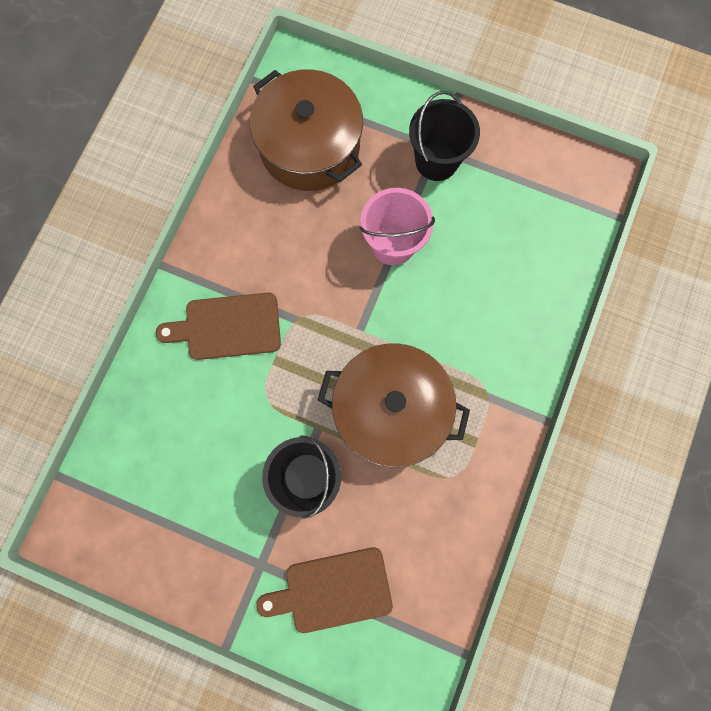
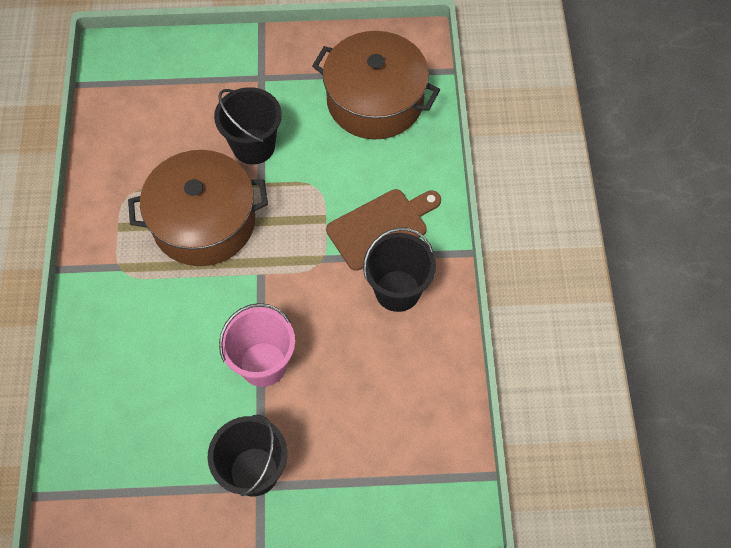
camera: 155 degrees right, 15 degrees down
brown pot [250,69,363,191] -> brown pot moved to [312,31,440,139]
brown cutting board [256,547,393,633] -> none
none -> black bucket [363,227,436,312]

